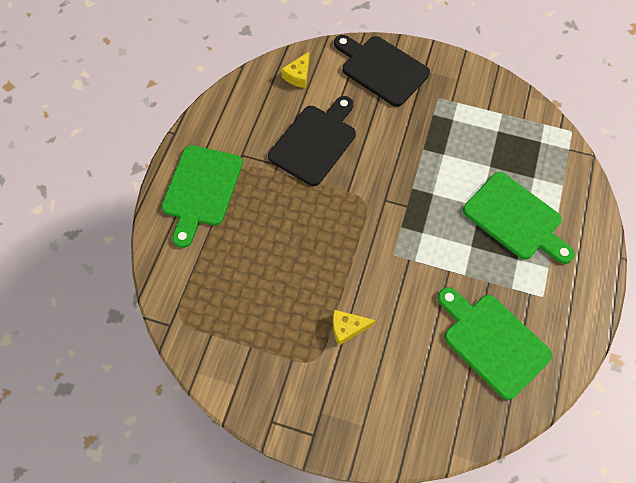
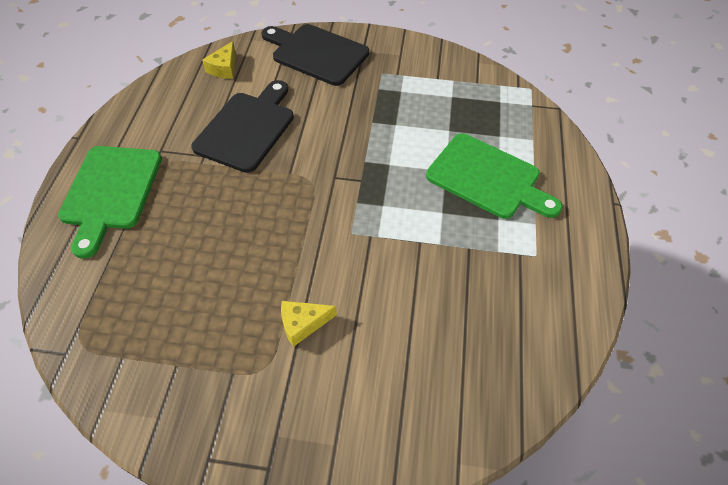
camera: 10 degrees left, 10 degrees down
green cutting board [438,287,552,400] -> none

